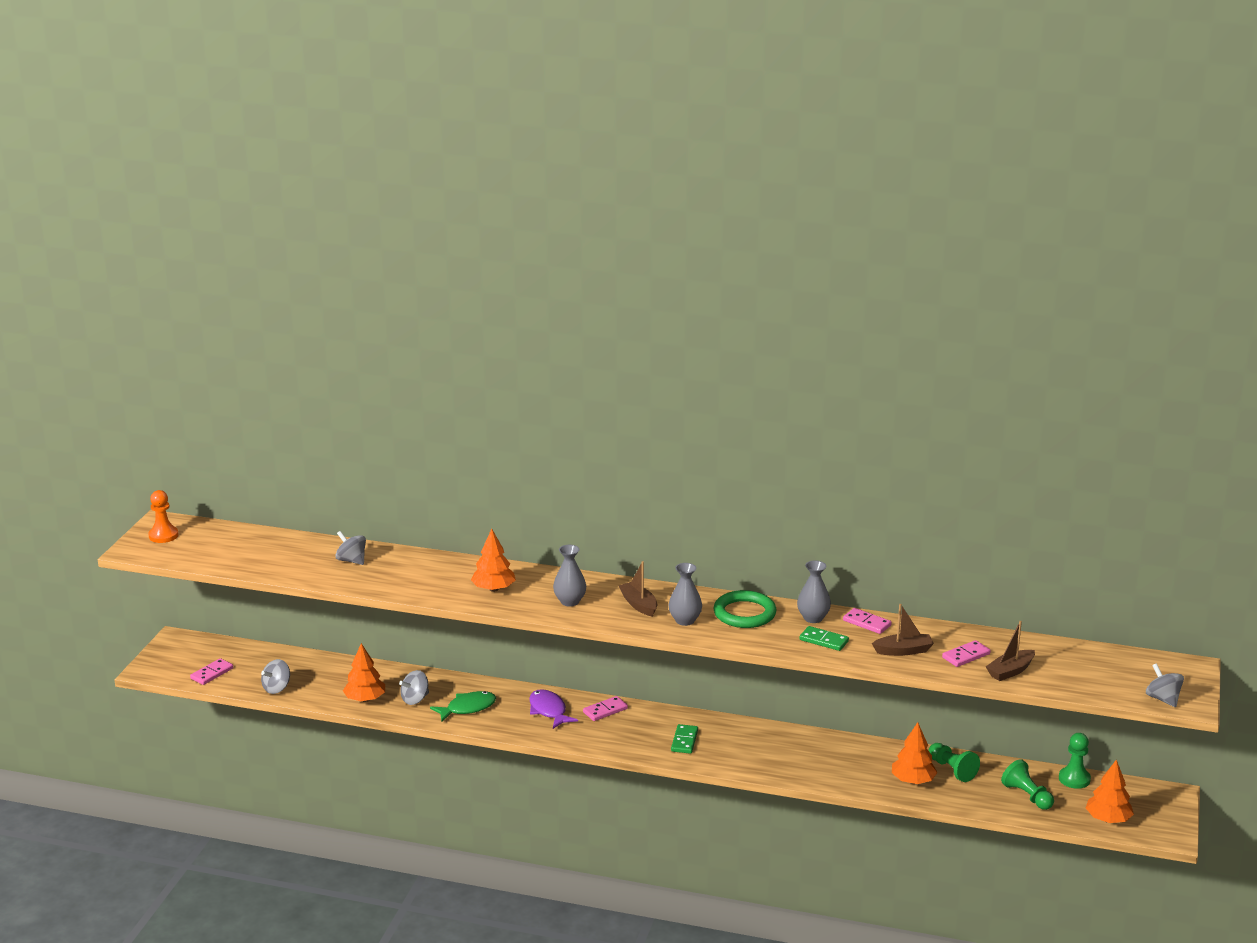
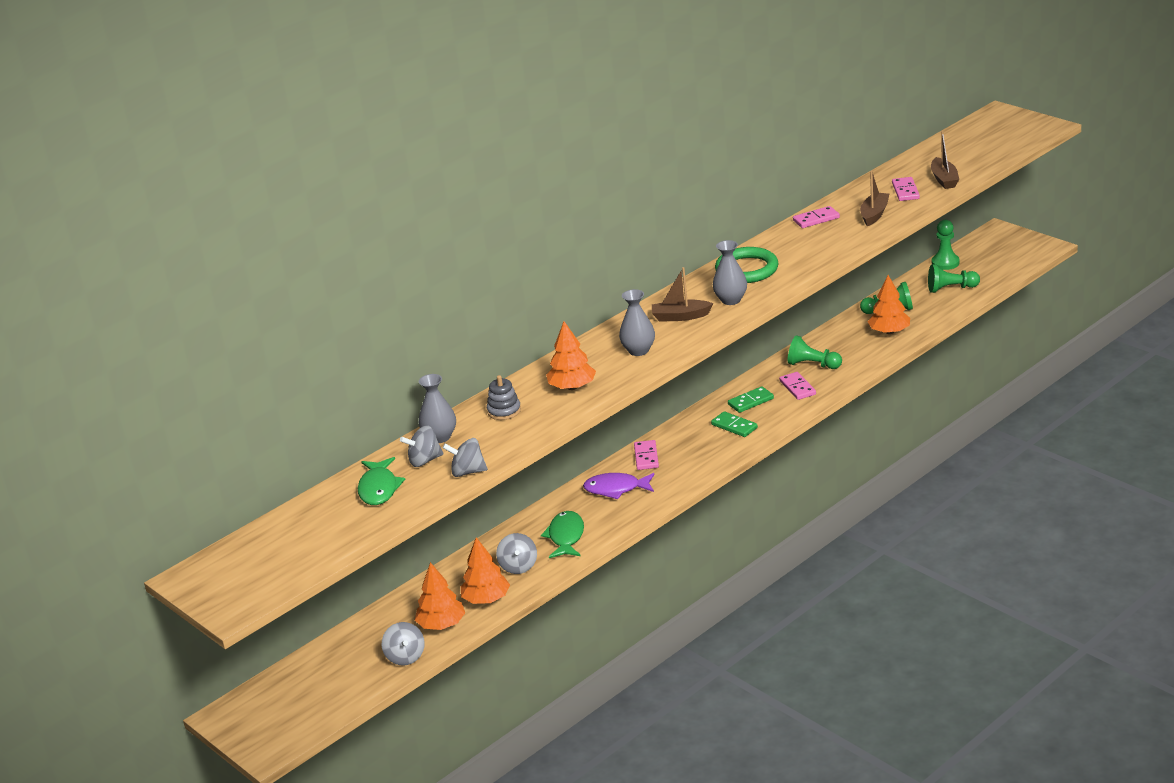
camera: 55 degrees left, 5 degrees up
orange pawn [148,490,178,543] -> none
pink domino [190,658,233,685] -> pink domino moved to [779,372,816,400]
grey vase [797,560,831,623] -> grey vase moved to [419,374,456,443]
green domino [800,626,849,651] -> green domino moved to [728,386,774,413]
orange tree [1086,759,1134,823] -> orange tree moved to [415,562,465,630]
grey spinning top [1146,663,1184,707] -> grey spinning top moved to [443,438,488,477]
none -> green fish [357,457,405,505]
none -> grey stacking toy [487,375,521,420]
none -> green pawn [788,335,842,369]

